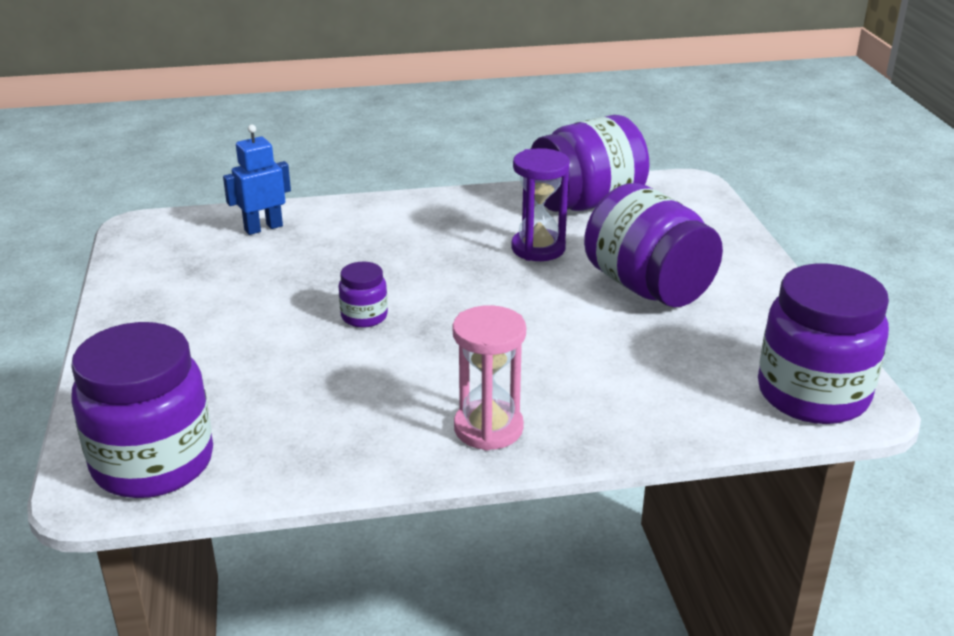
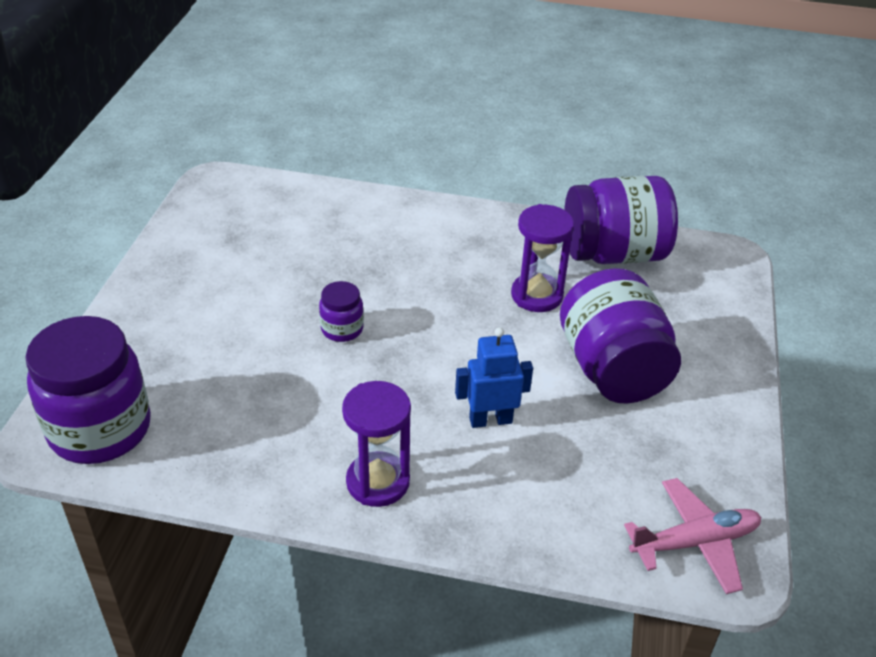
camera: 20 degrees right, 10 degrees up
blue robot [223,125,291,235] -> blue robot moved to [455,327,533,428]
pink hourglass [453,305,526,451] -> purple hourglass [342,381,411,507]
purple jar [758,264,889,424] -> pink plane [624,478,761,594]

